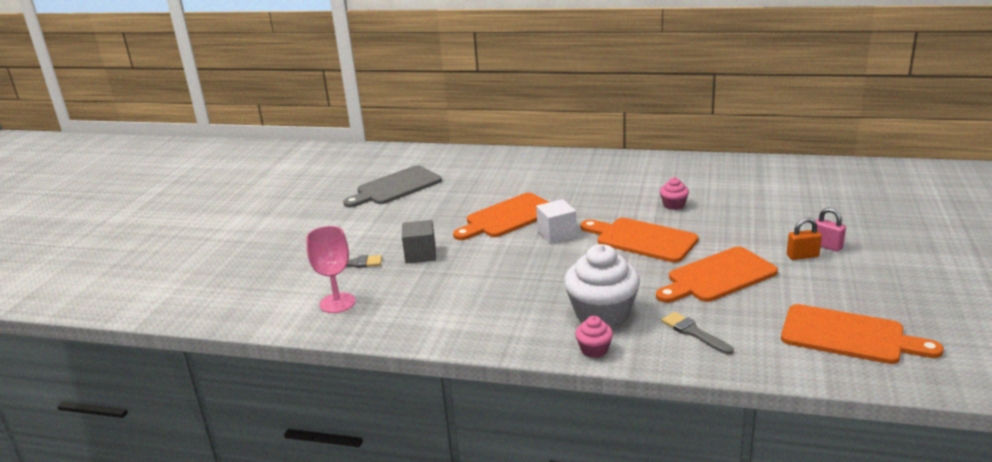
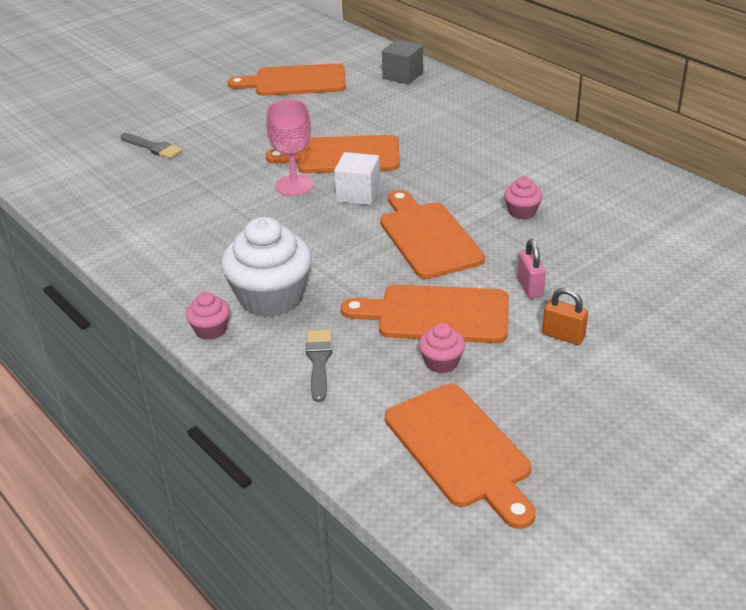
camera: 35 degrees right, 10 degrees up
pink goblet [306,226,356,313] -> pink goblet moved to [266,99,314,196]
grey cutting board [343,165,442,208] -> orange cutting board [227,64,346,96]
grey cube [402,220,436,264] -> grey cube moved to [382,40,423,85]
pink padlock [816,208,846,252] -> pink padlock moved to [517,239,546,299]
none -> pink cupcake [419,323,465,373]

